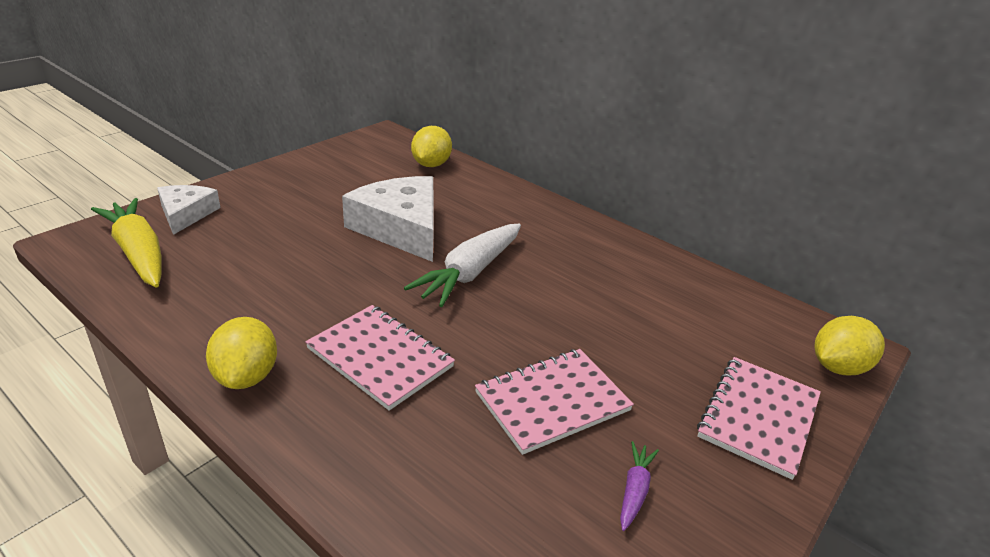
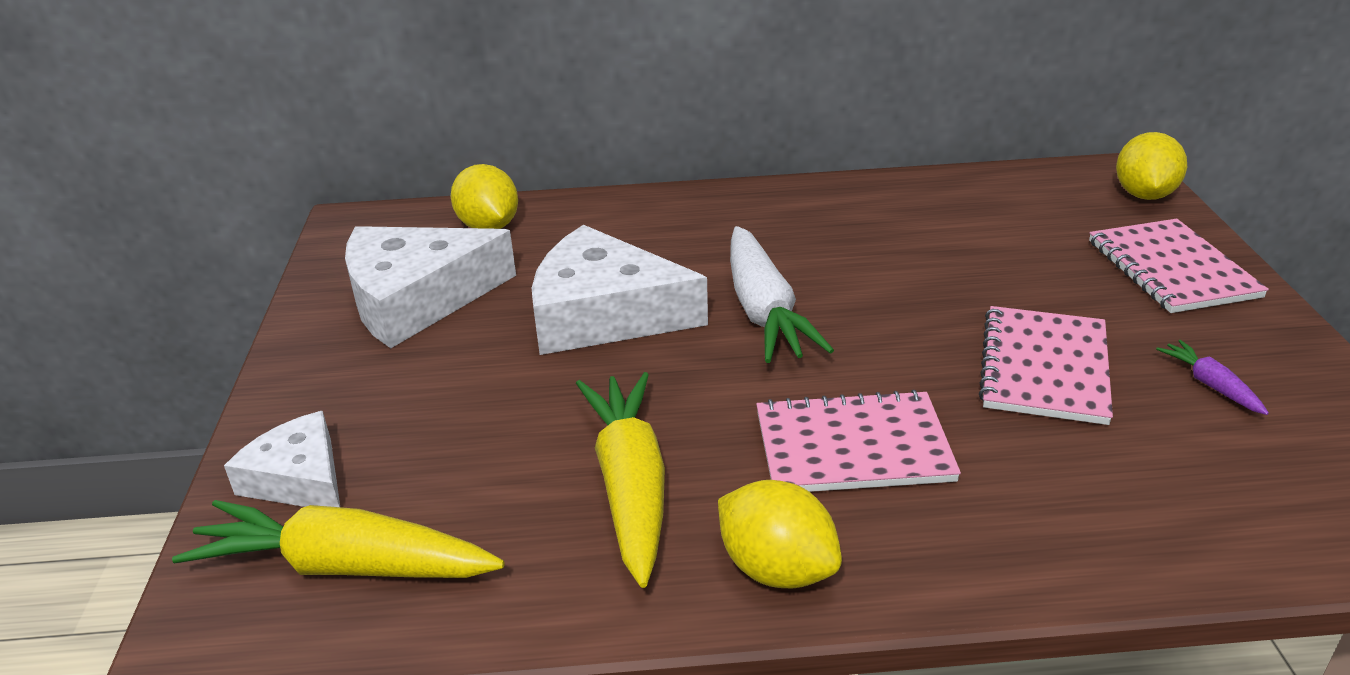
camera: 40 degrees left, 0 degrees up
none -> white cheese [345,226,516,348]
none -> yellow carrot [576,372,665,588]

